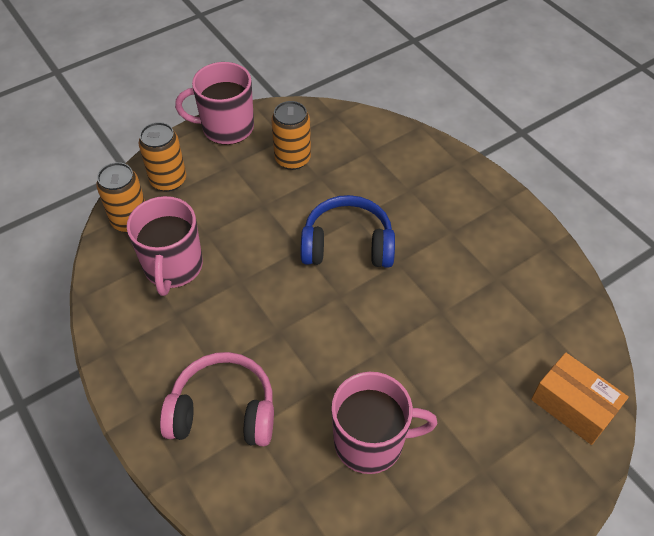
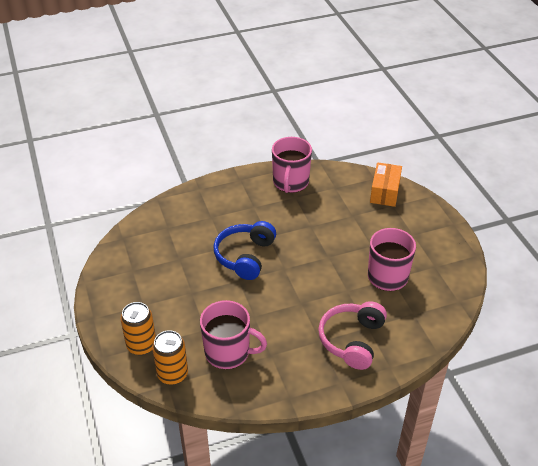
camera: 75 degrees left, 10 degrees down
pink mug [175,62,254,145] -> pink mug moved to [272,137,312,193]
orange can [271,101,311,170] -> none
orange box [531,352,629,445] -> orange box turned 45 degrees counterclockwise [370,162,402,207]

